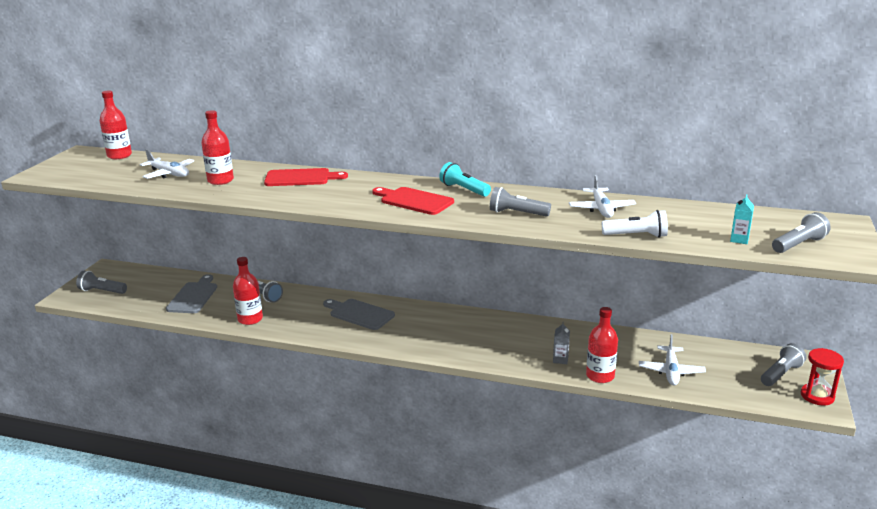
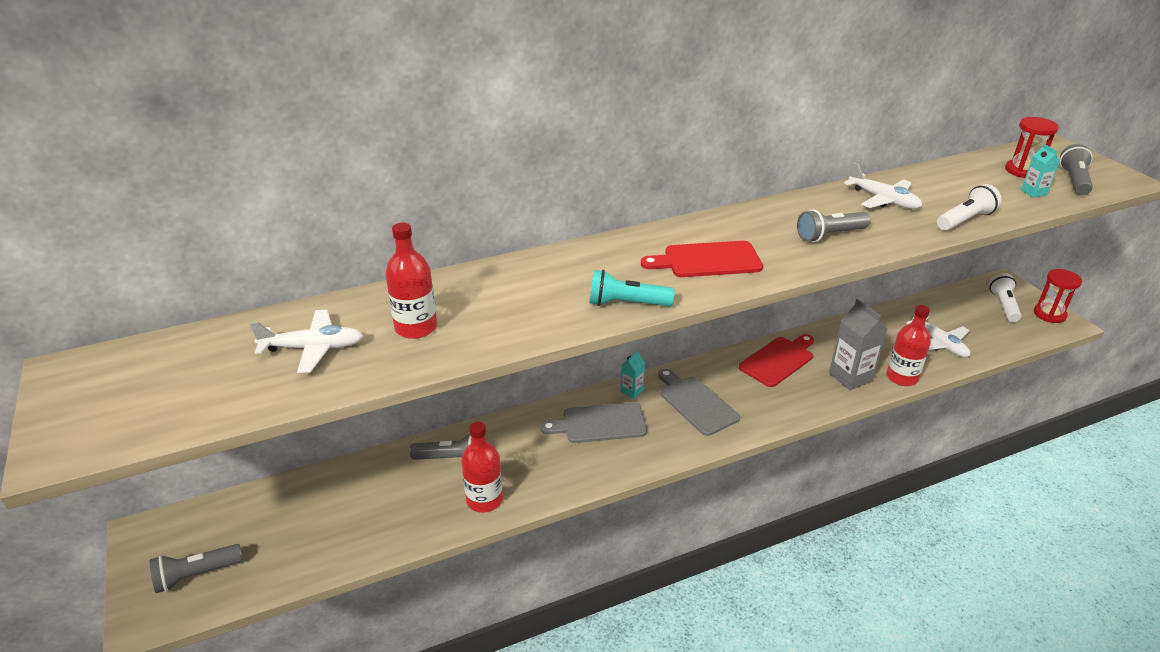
camera: 40 degrees left, 10 degrees up
red bottle [100,91,132,159] -> none
grey cutting board [166,274,217,313] -> grey cutting board moved to [658,369,740,436]
red cutting board [264,168,348,186] -> red cutting board moved to [739,334,814,387]
turquoise flashlight [439,162,491,197] -> turquoise flashlight moved to [589,270,675,307]
grey carton [553,322,570,364] -> grey carton [829,299,887,390], size x1.88
grey flashlight [761,343,806,386] -> white flashlight [989,273,1022,322]
none -> turquoise carton [620,351,645,399]
none -> red hourglass [1005,117,1059,178]

